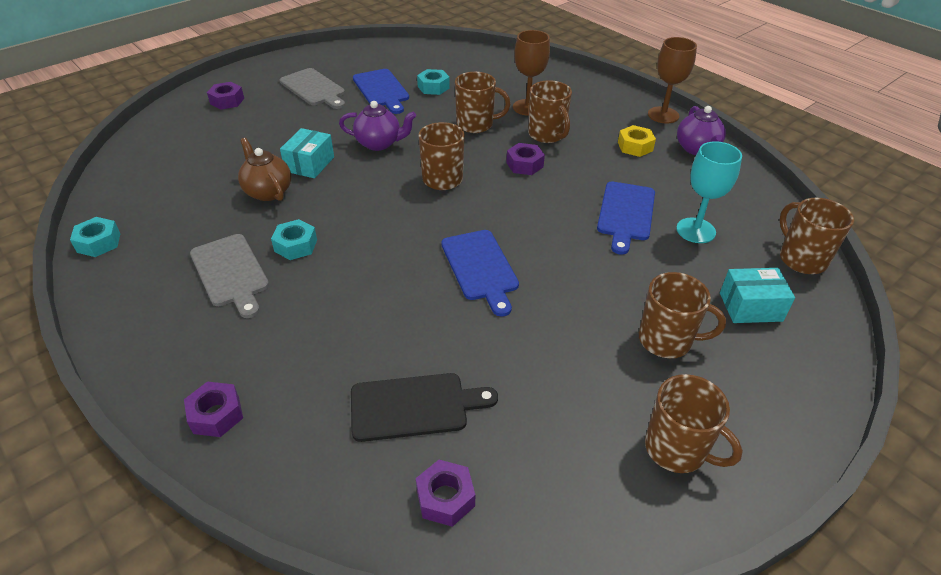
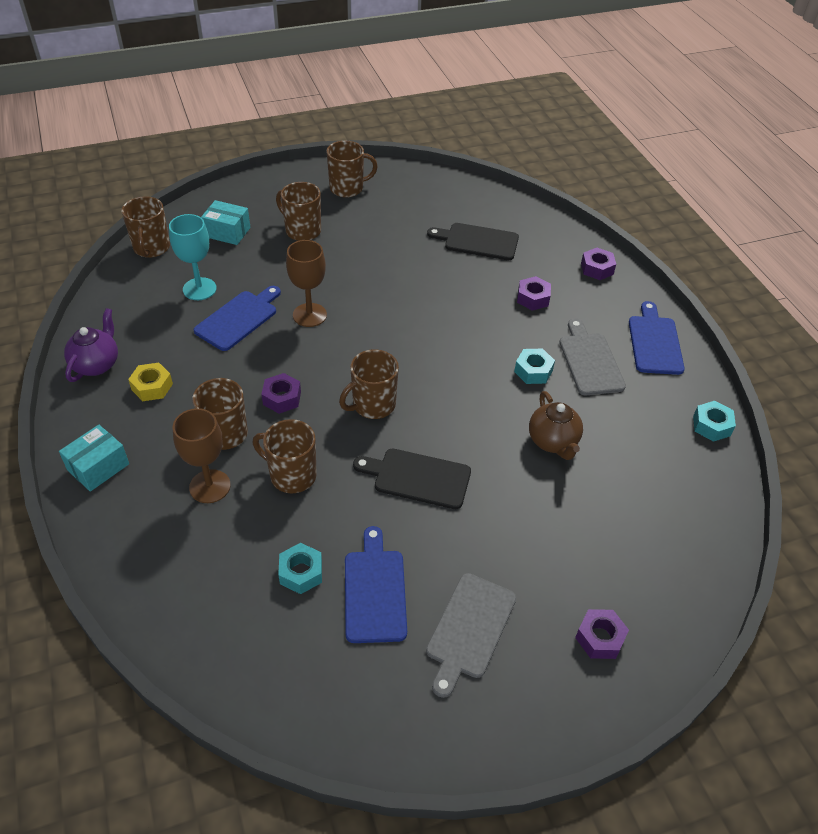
camera: 160 degrees left, 5 degrees up
grey cutting board [280,68,345,109] -> grey cutting board turned 135 degrees counterclockwise [426,573,516,698]
turquoise box [280,128,334,178] -> turquoise box moved to [59,425,129,492]
purple teapot [339,101,416,151] -> black cutting board [353,449,471,509]
purple nut [416,460,475,527] -> purple nut moved to [517,276,551,311]
blue cutting board [441,230,519,317] -> blue cutting board moved to [629,301,685,375]
brown mug [645,374,743,473] -> brown mug turned 105 degrees clockwise [326,141,378,198]
brown goblet [648,37,697,124] -> brown goblet moved to [286,240,327,327]

